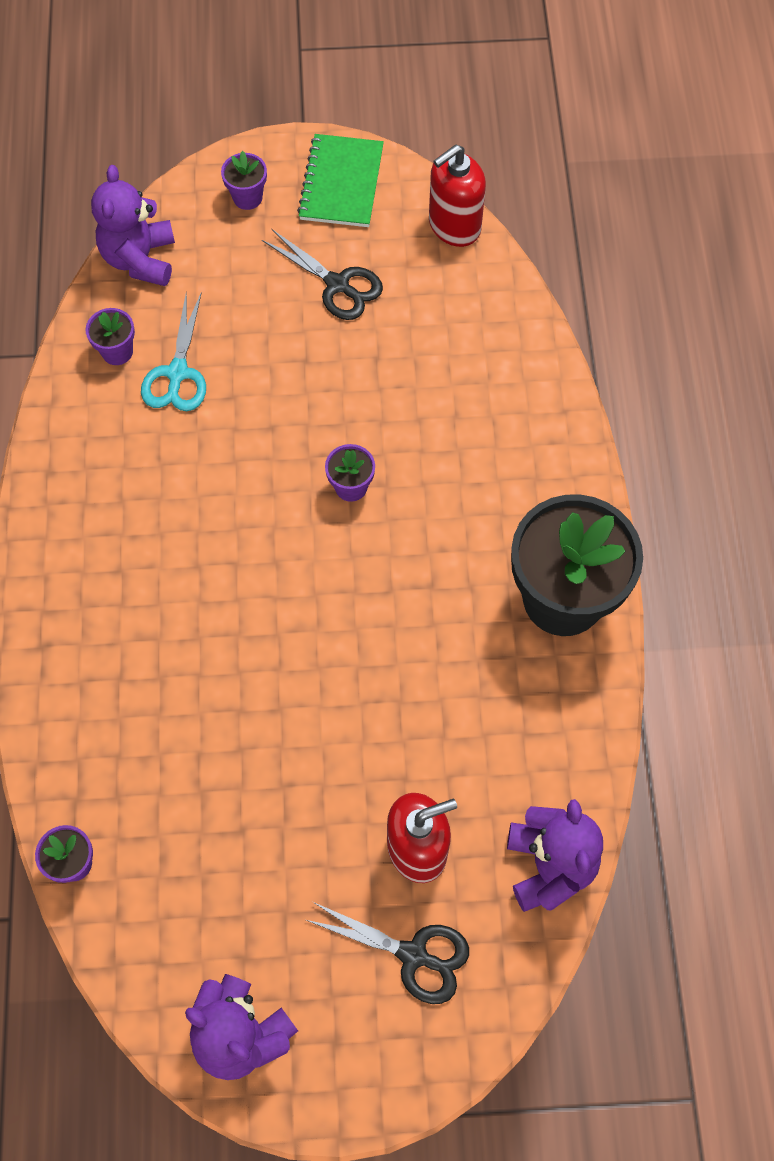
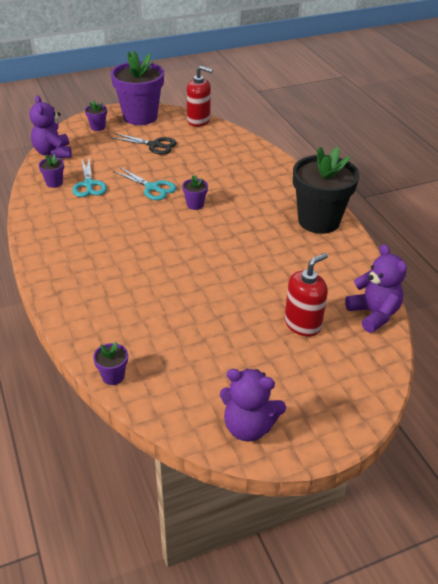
camera: 20 degrees left, 25 degrees down
green notebook [297,134,384,227] -> purple flower pot [111,50,164,125]
black scissors [306,902,469,1004] -> none
red soap dispenser [429,145,486,247] -> red soap dispenser turned 105 degrees counterclockwise [187,66,213,127]
none -> turquoise scissors [114,167,177,200]

